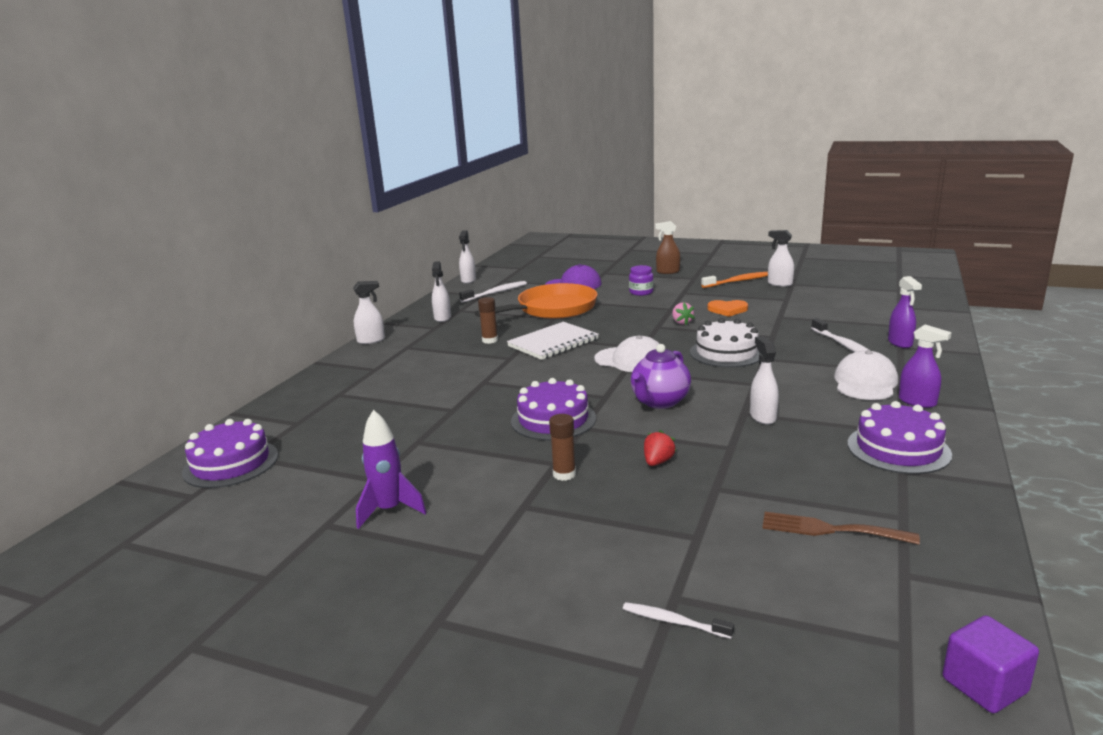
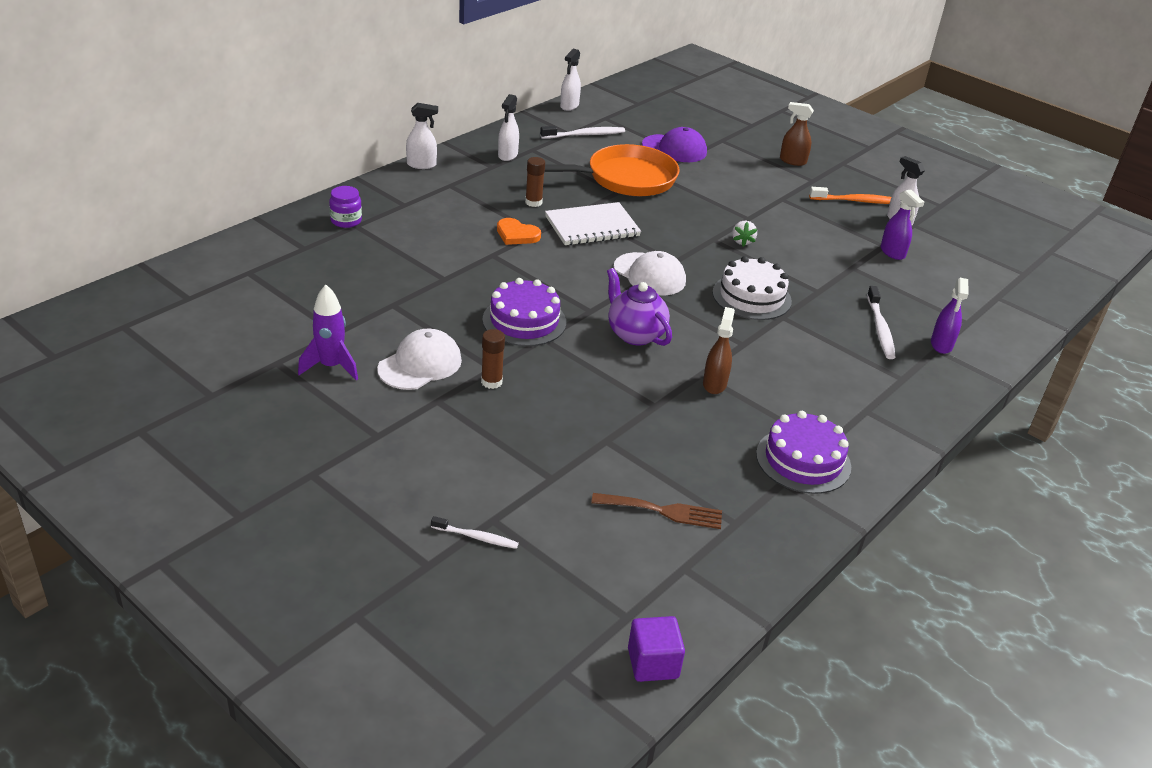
camera: 15 degrees right, 15 degrees up
purple cake [182,419,278,488] -> none
white toothbrush [623,602,734,639] -> white toothbrush turned 150 degrees clockwise [431,516,519,549]
purple jar [629,265,654,296] -> purple jar moved to [329,186,362,228]
purple teapot [631,344,691,409] -> purple teapot turned 90 degrees clockwise [607,268,672,346]
red strawberry [644,430,676,466] -> none
pink strawberry [672,302,695,325] -> white strawberry [732,221,757,247]
orange heart [707,300,748,317] -> orange heart moved to [497,218,541,245]
white spray bottle [750,336,779,425] -> brown spray bottle [703,307,735,394]
brown fork [762,512,920,545] -> brown fork turned 150 degrees clockwise [591,493,722,529]
white cap [834,350,898,400] -> white cap moved to [377,329,462,390]
purple spray bottle [899,325,952,408] -> purple spray bottle moved to [881,189,924,260]

